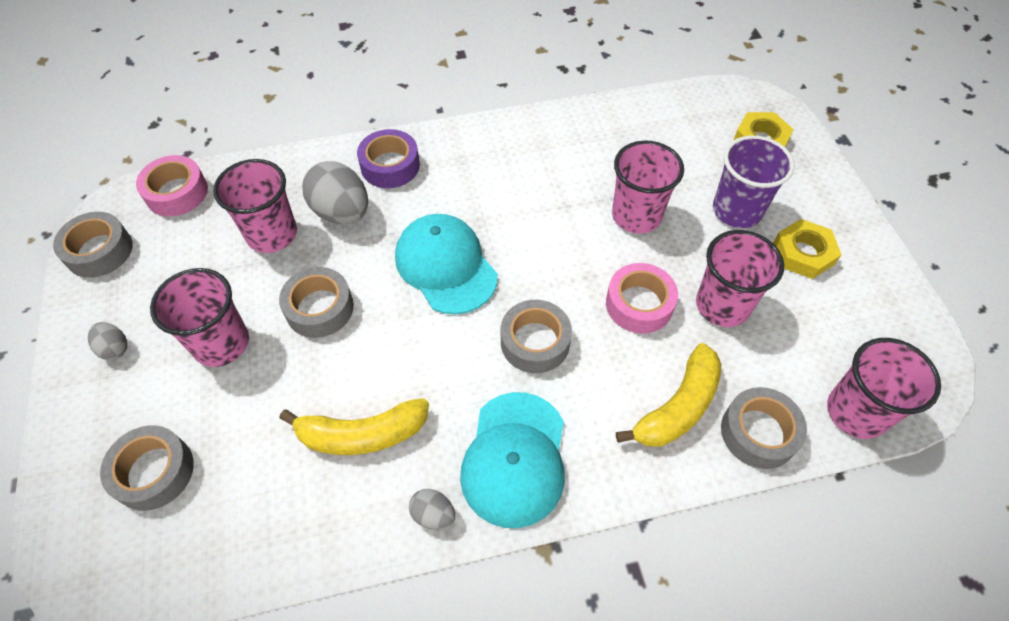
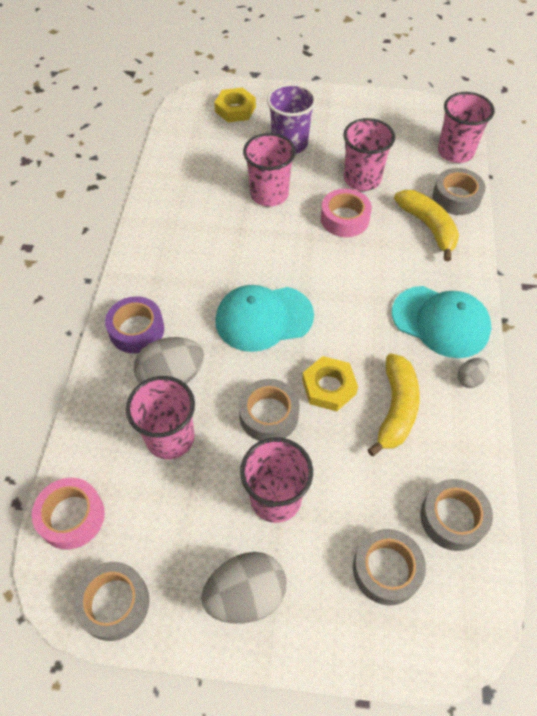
camera: 70 degrees left, 0 degrees up
grey egg [88,322,127,360] -> grey egg [201,552,287,624], size x1.99
grey tape [501,300,572,373] -> grey tape moved to [420,479,493,551]
yellow nut [773,219,841,279] -> yellow nut moved to [302,356,358,411]

